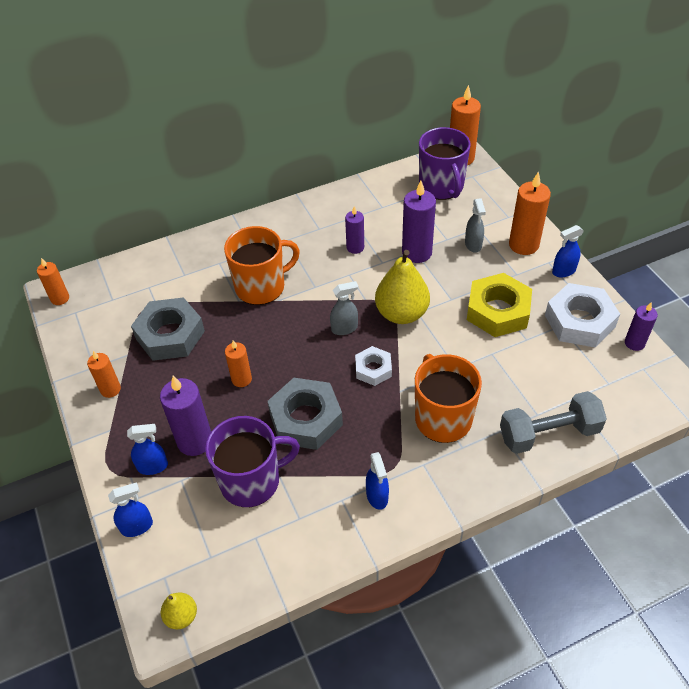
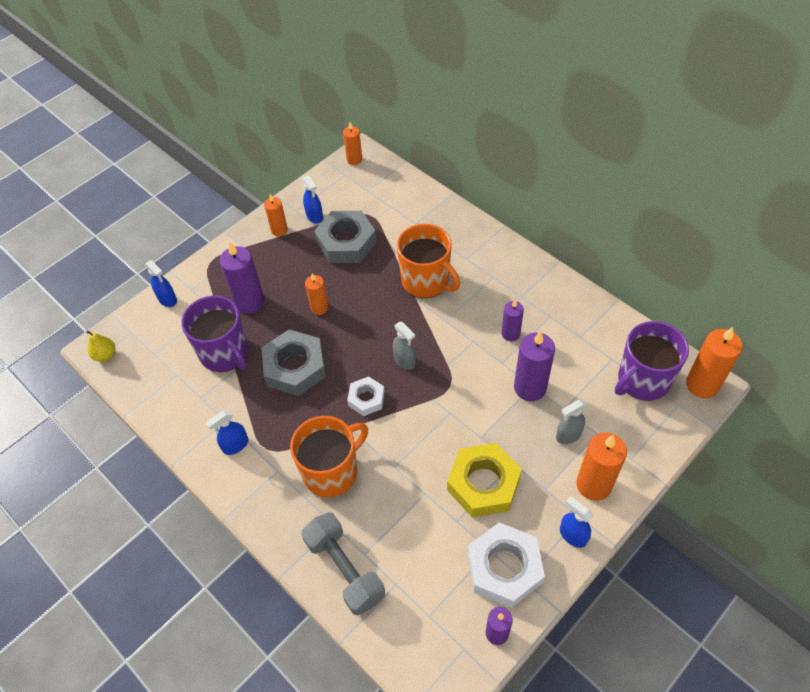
camera: 70 degrees right, 5 degrees up
blue spray bottle [127,424,168,475] -> blue spray bottle moved to [302,175,323,224]
yellow pear [375,250,430,324] -> none

